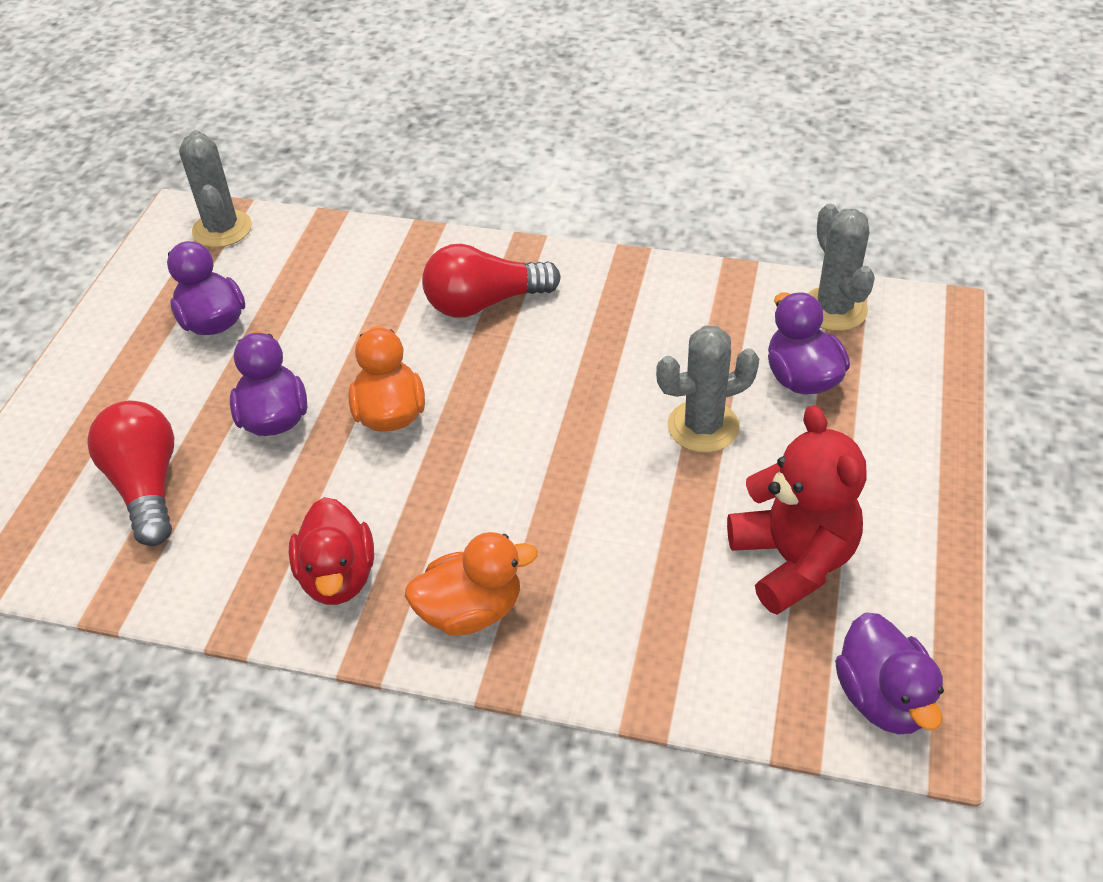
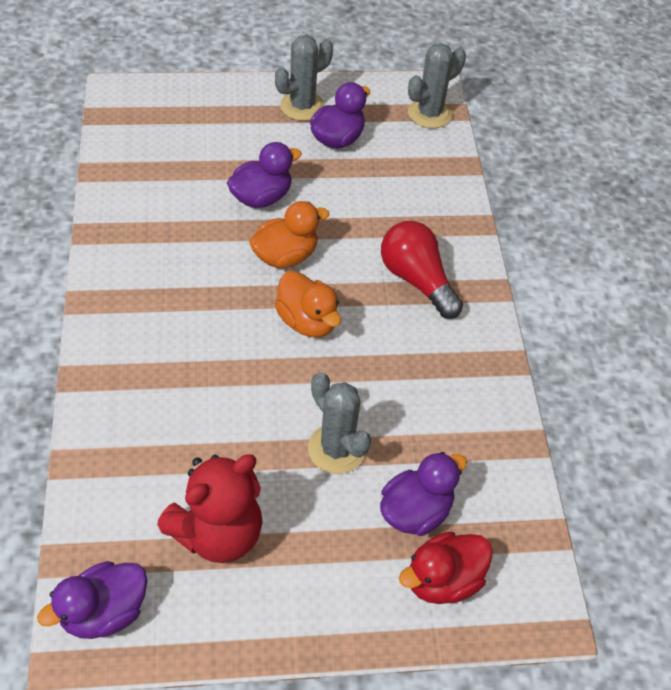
camera: 65 degrees right, 5 degrees up
red light bulb [87,401,174,546] -> none
red duck [289,497,374,605] -> red duck moved to [399,531,493,604]
orange duck [405,532,538,636] -> orange duck moved to [275,270,341,338]
grey cactus [807,203,875,331] -> grey cactus moved to [275,35,333,121]

